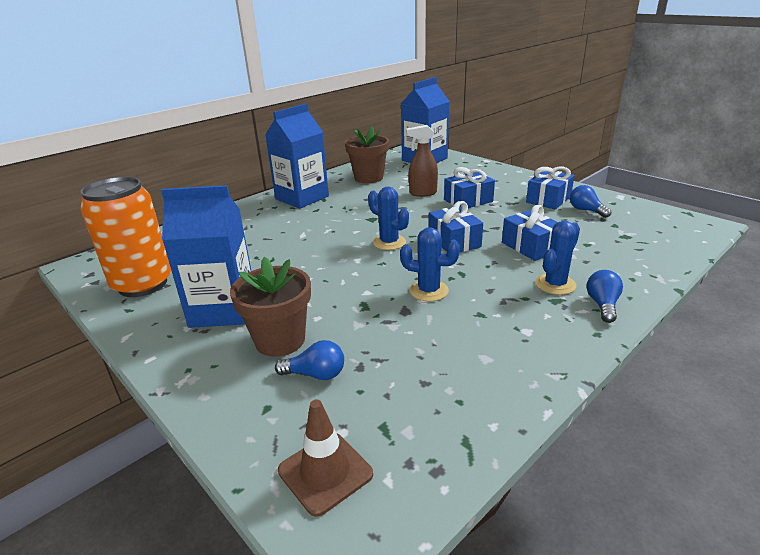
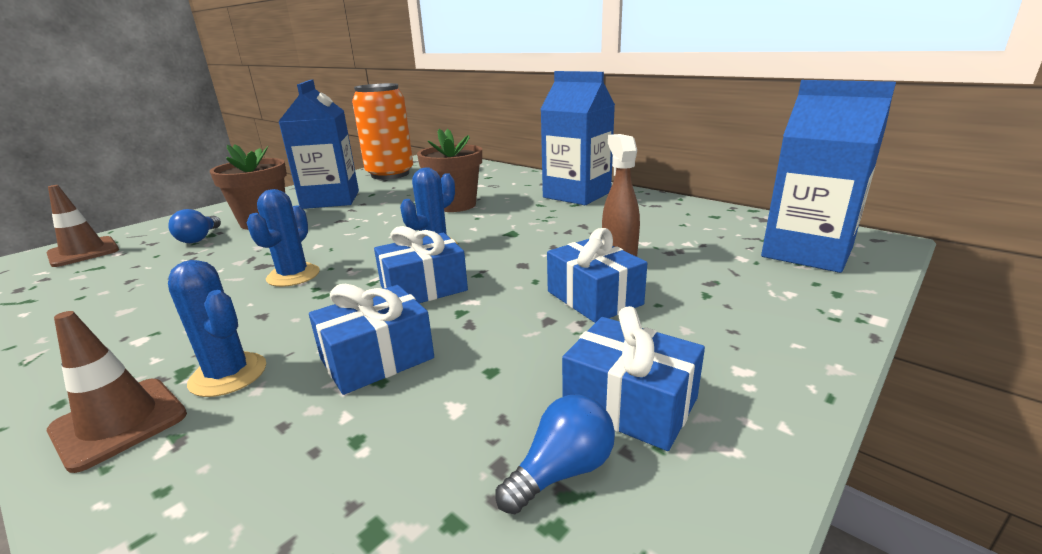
camera: 85 degrees right, 5 degrees down
brown flower pot [345,126,389,183] -> brown flower pot moved to [417,129,482,212]
blue light bulb [587,270,623,323] -> brown traffic cone [47,311,187,473]

